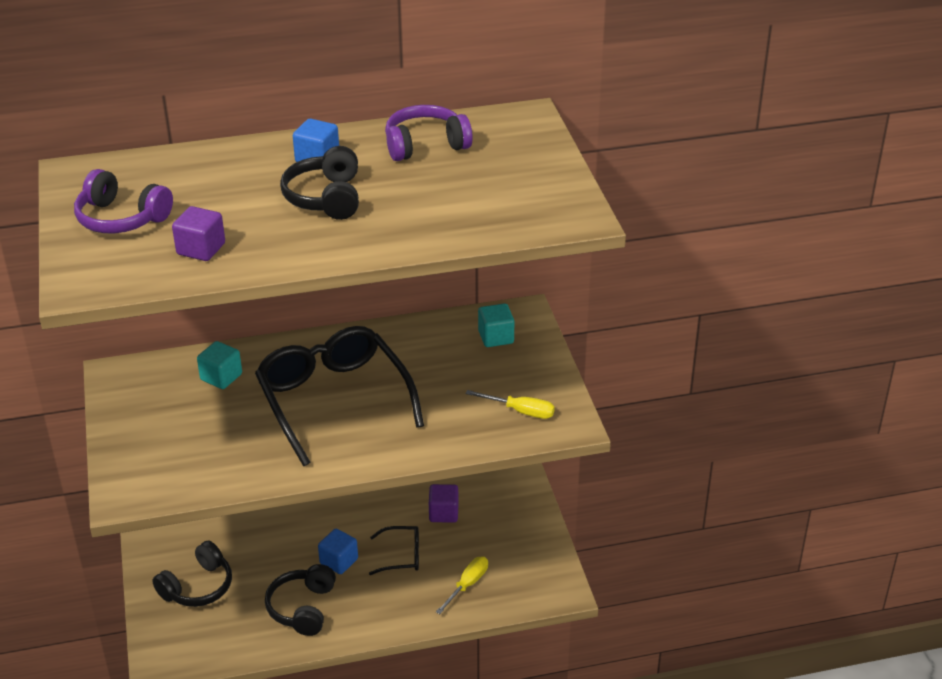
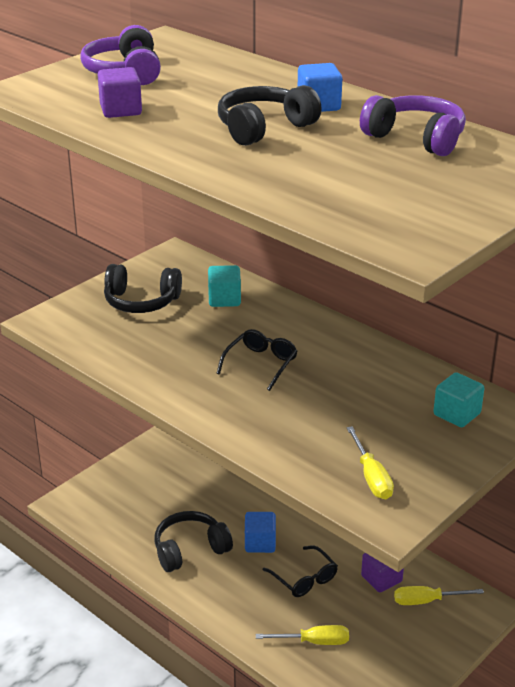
camera: 55 degrees right, 5 degrees down
black headphones [152,541,232,607] -> black headphones moved to [104,264,182,313]
black glasses [255,326,424,466] -> black glasses [216,329,297,391], size x0.45
none -> yellow screwdriver [394,586,484,605]

